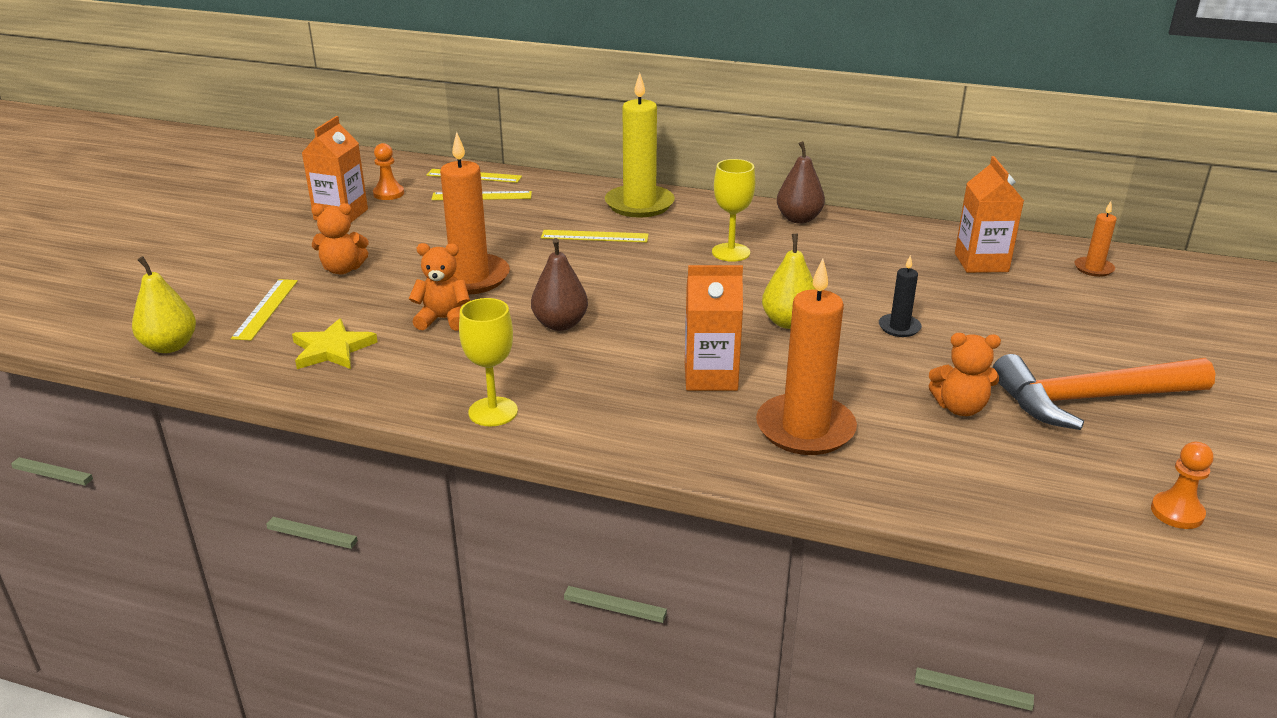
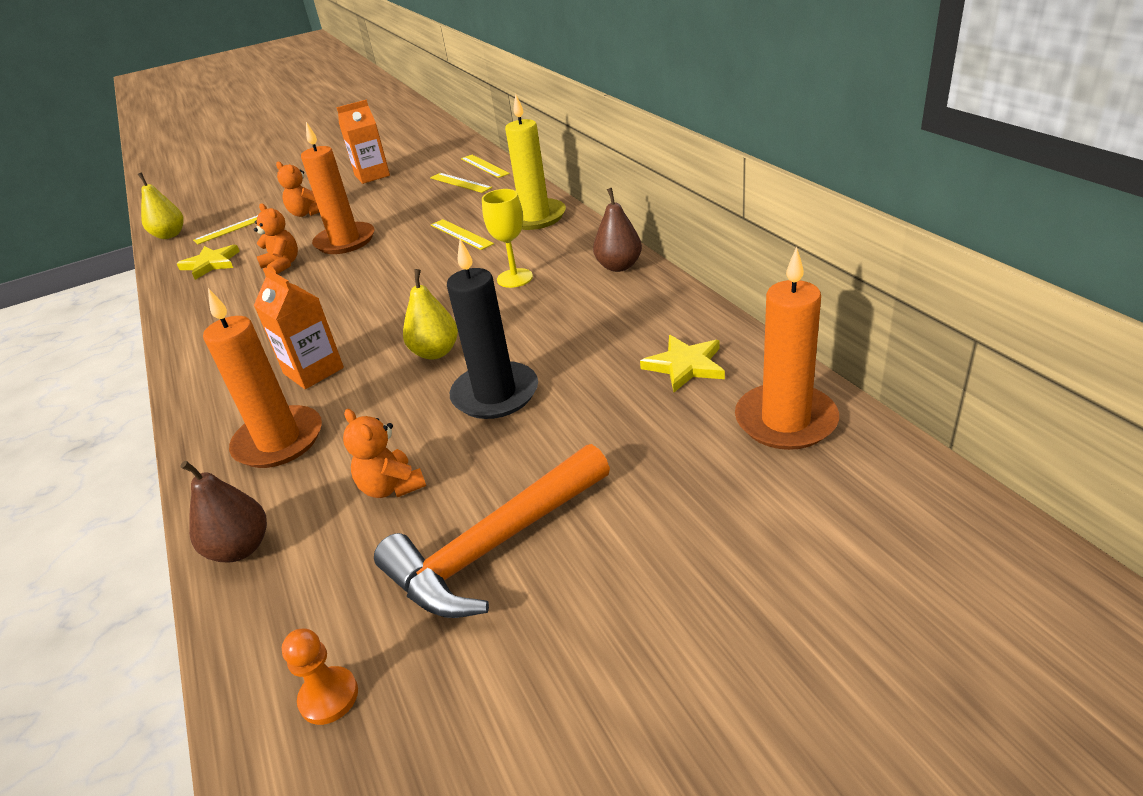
camera: 50 degrees right, 5 degrees up
orange pawn [373,143,404,200] -> none
yellow goblet [459,298,518,426] -> none
brown pear [531,238,588,331] -> brown pear moved to [180,461,267,563]
black candle [879,255,922,337] -> black candle [447,239,538,419], size x2.04
orange carton [955,156,1024,273] -> yellow star [640,335,725,392]
orange hammer [992,354,1215,430] -> orange hammer turned 75 degrees counterclockwise [374,444,610,618]
orange candle [1074,201,1117,277] -> orange candle [735,247,839,450], size x2.04

